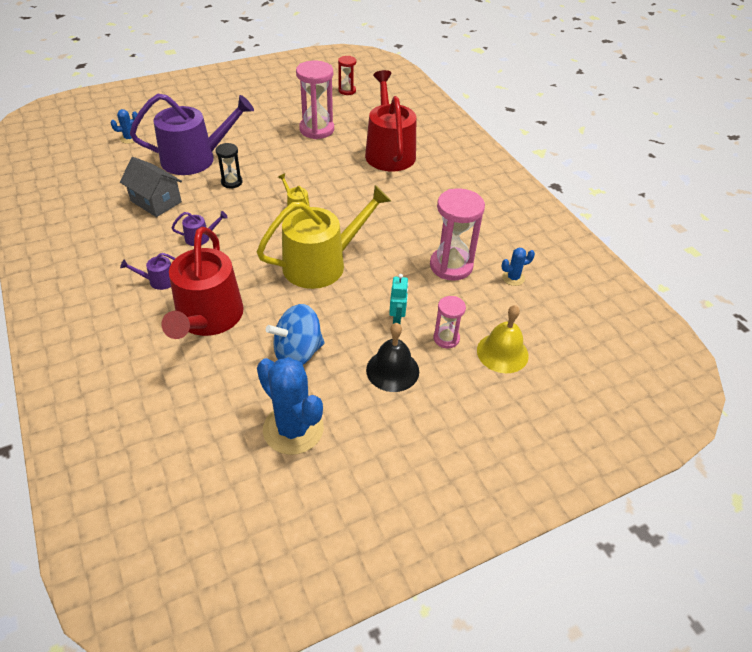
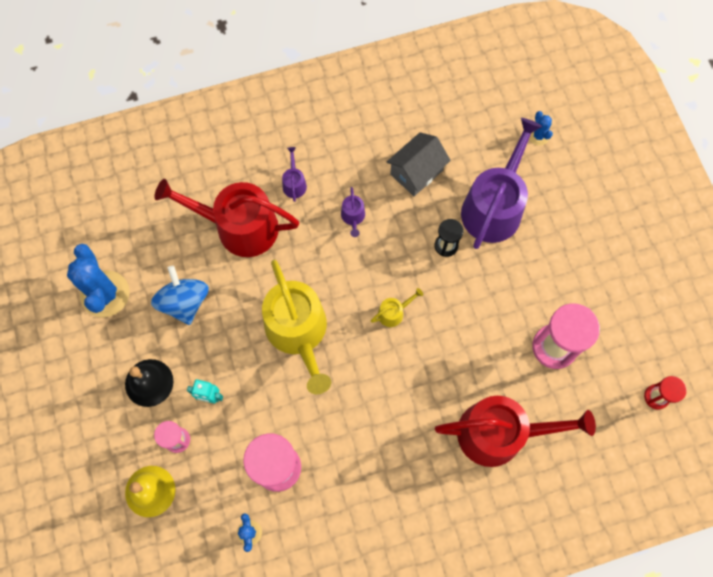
camera: 100 degrees right, 25 degrees up
purple watering can [130,94,254,175] -> purple watering can turned 150 degrees counterclockwise [461,118,542,249]
blue cactus [257,357,324,455] -> blue cactus turned 75 degrees counterclockwise [67,244,130,317]

